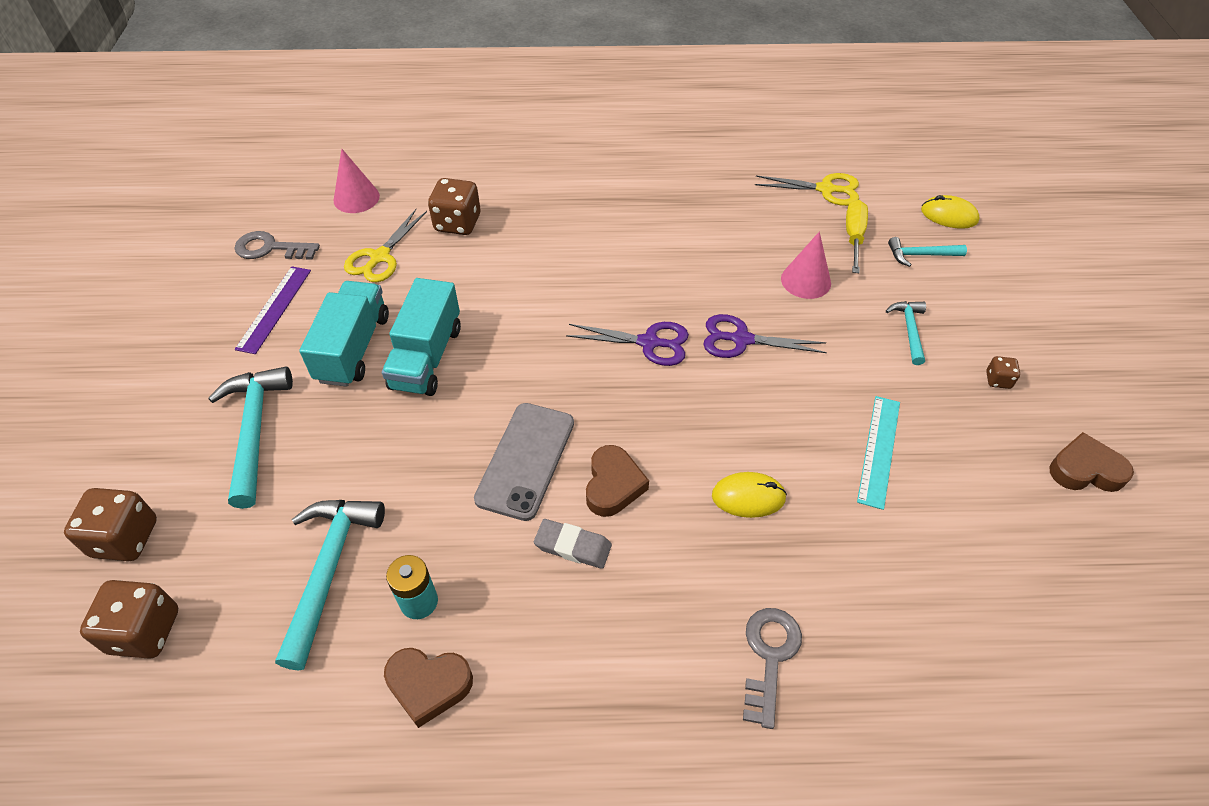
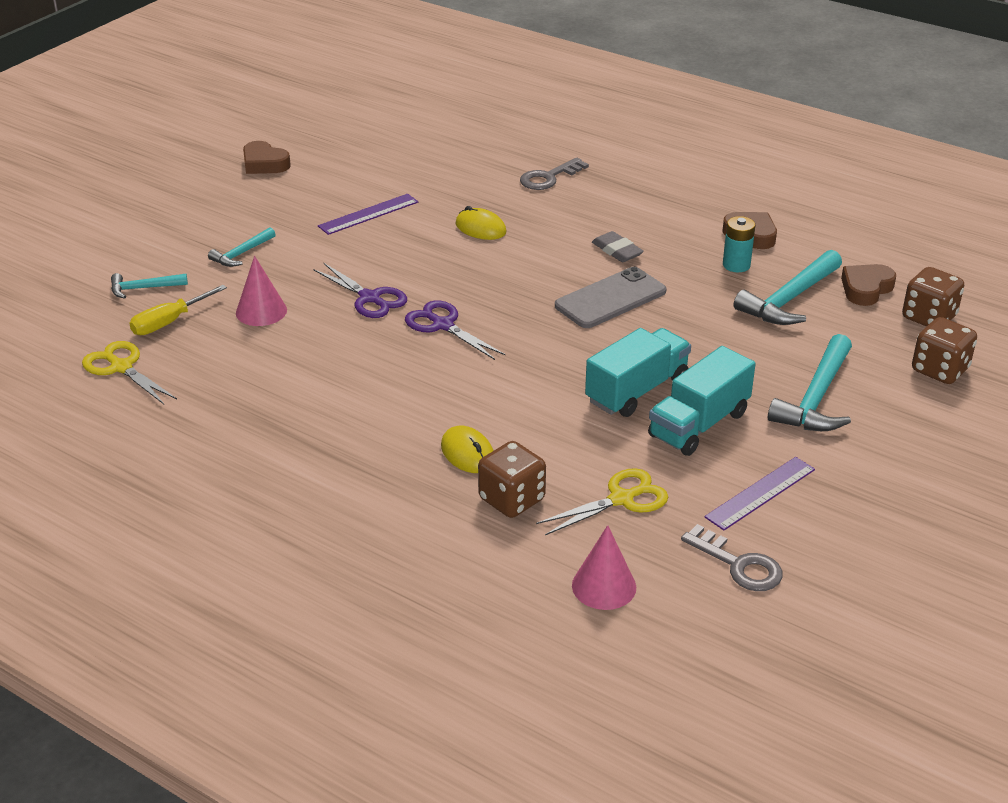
camera: 145 degrees left, 15 degrees down
brown heart [586,445,649,517] -> brown heart moved to [841,264,896,306]
turquoise ruler [857,396,900,510] -> purple ruler [318,194,418,235]
turquoise hammer [888,237,967,267] -> turquoise hammer turned 135 degrees clockwise [111,273,188,299]
yellow mouse [921,195,980,229] -> yellow mouse moved to [441,426,493,473]
brown dice [986,356,1020,389] -> none

